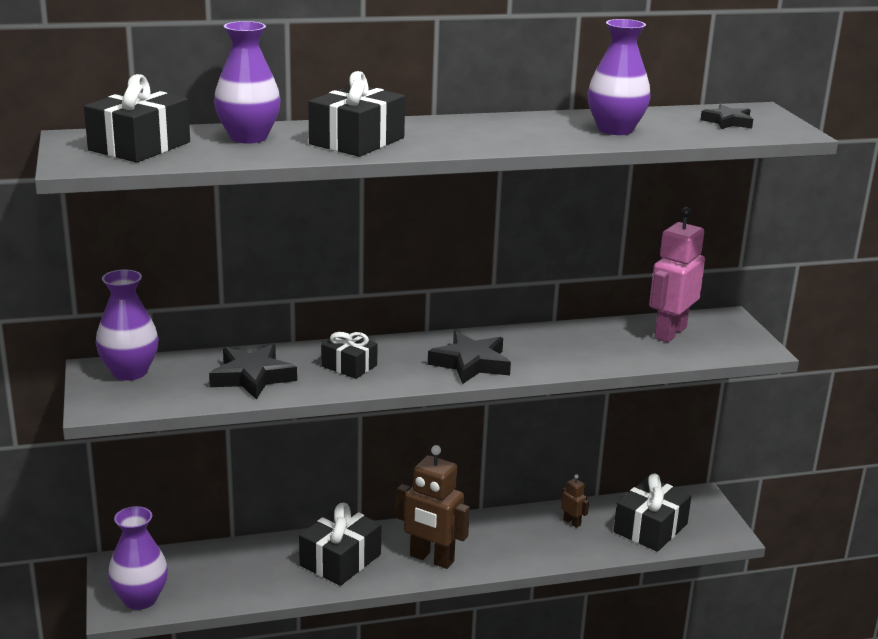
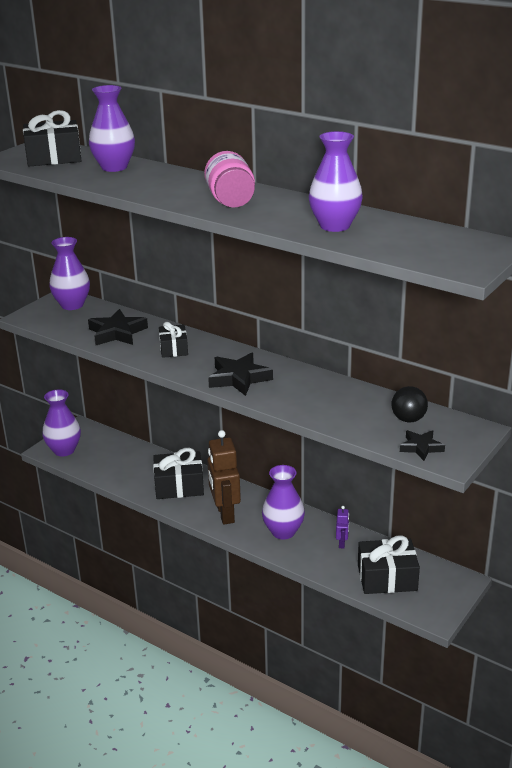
camera: 50 degrees right, 5 degrees up
black gift [308,71,405,157] -> none
brown robot [561,474,589,528] -> purple robot [336,506,349,549]
pink robot [649,207,705,342] -> black ball [392,386,428,423]
black star [700,104,753,129] -> black star moved to [400,430,445,461]
none -> pink jar [204,151,255,208]
none -> purple vase [262,465,305,540]

